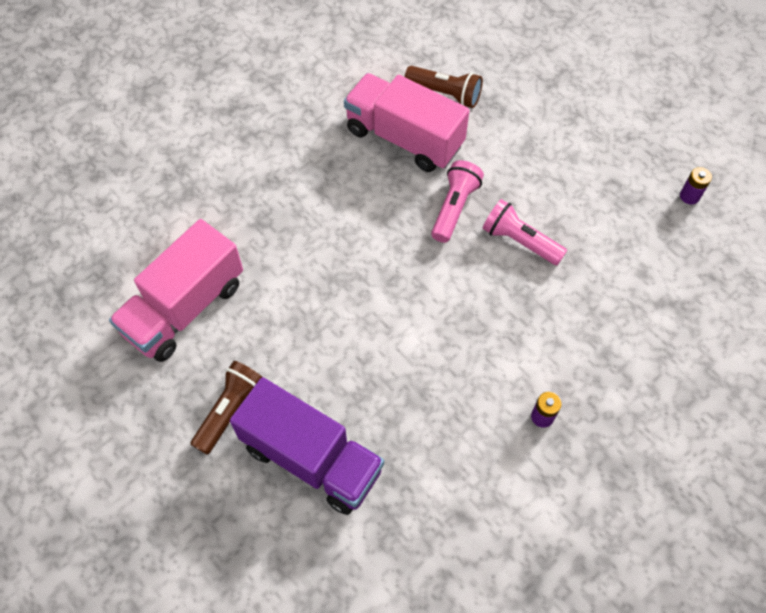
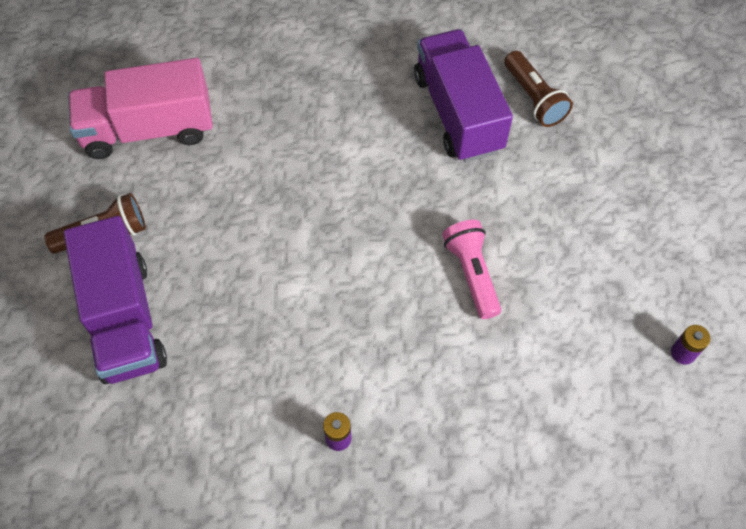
camera: 40 degrees right, 0 degrees up
pink truck [344,73,470,172] -> purple truck [414,29,513,162]
pink flashlight [431,160,484,243] -> none

